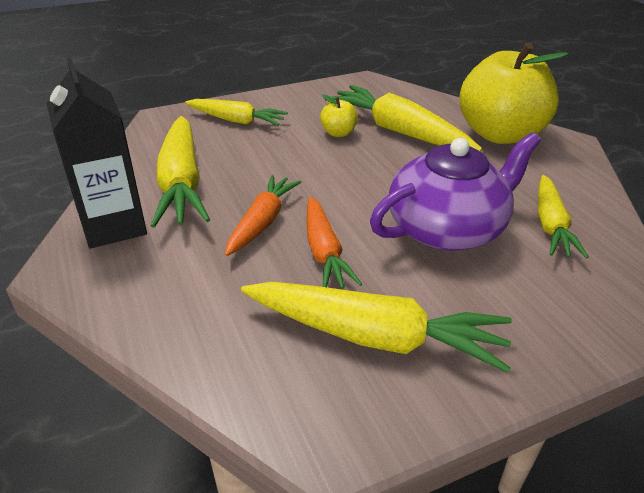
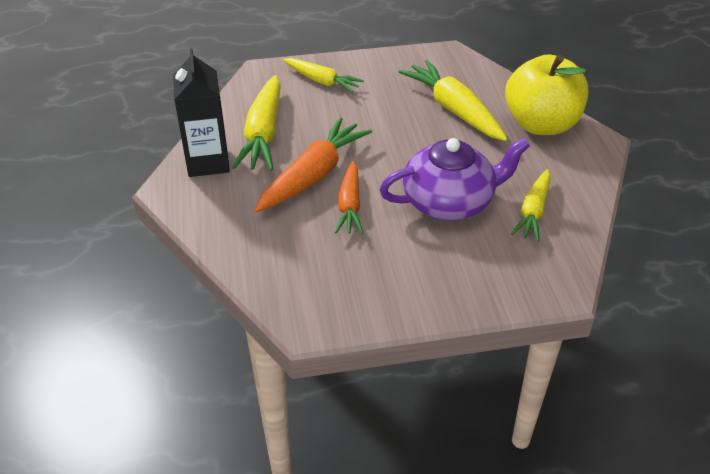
camera: 15 degrees right, 5 degrees up
orange carrot [225,174,301,256] -> orange carrot [255,117,372,212], size x1.58
yellow carrot [241,282,512,373] -> none
yellow apple [320,94,358,137] -> none

